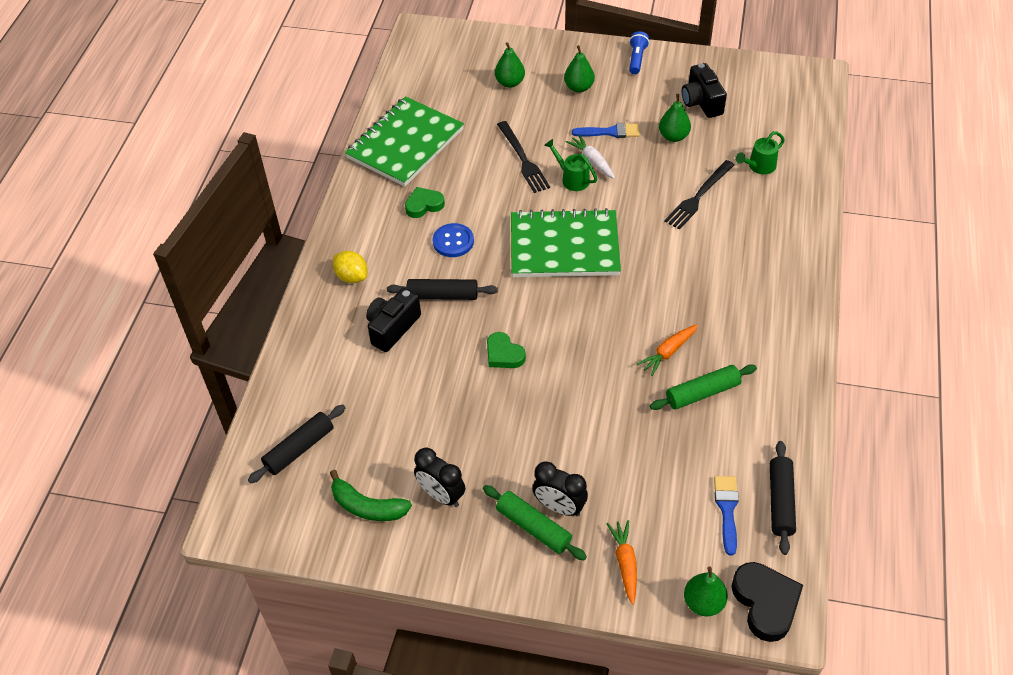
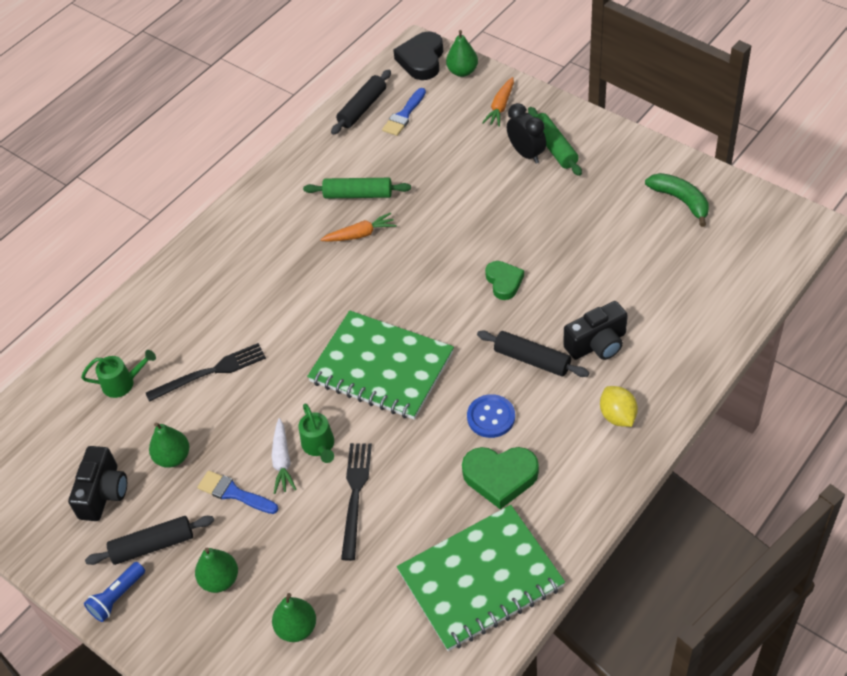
camera: 150 degrees left, 0 degrees up
black rolling pin [248,405,345,483] -> black rolling pin moved to [85,516,214,565]
green heart [405,187,445,218] -> green heart [462,447,539,509], size x1.52
black clock [414,447,465,507] -> none

